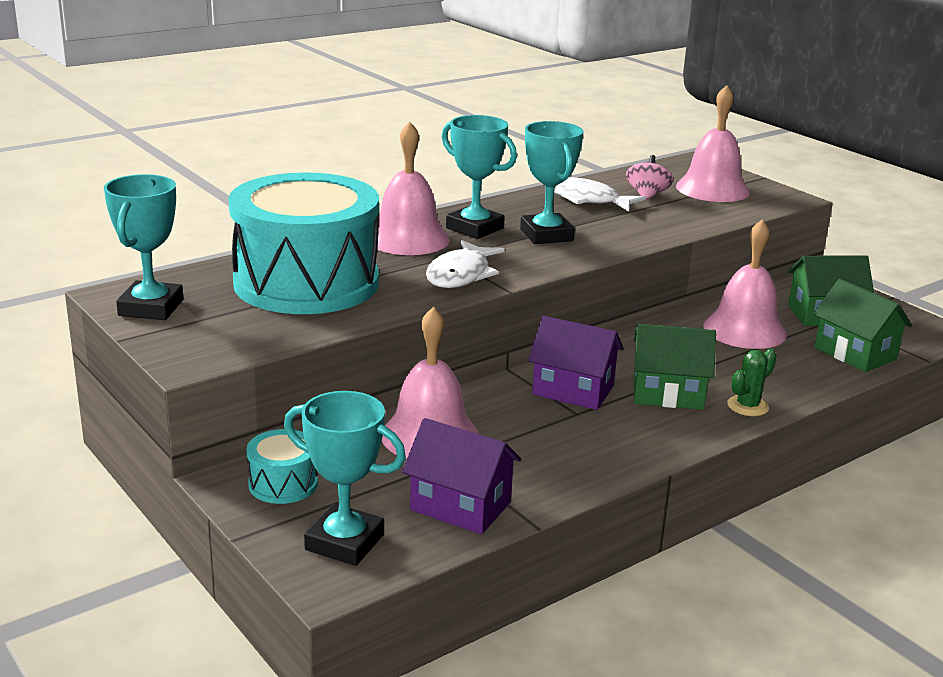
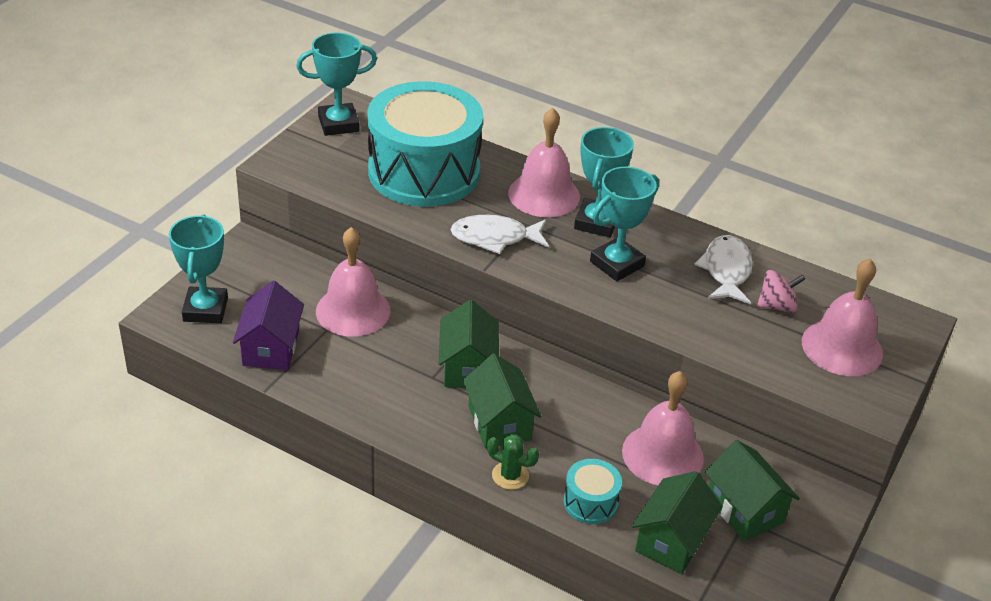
camera: 65 degrees right, 15 degrees up
turquoise drum [246,429,318,504] -> turquoise drum moved to [564,459,622,524]
purple house [528,316,624,410] -> green house [439,300,499,388]

